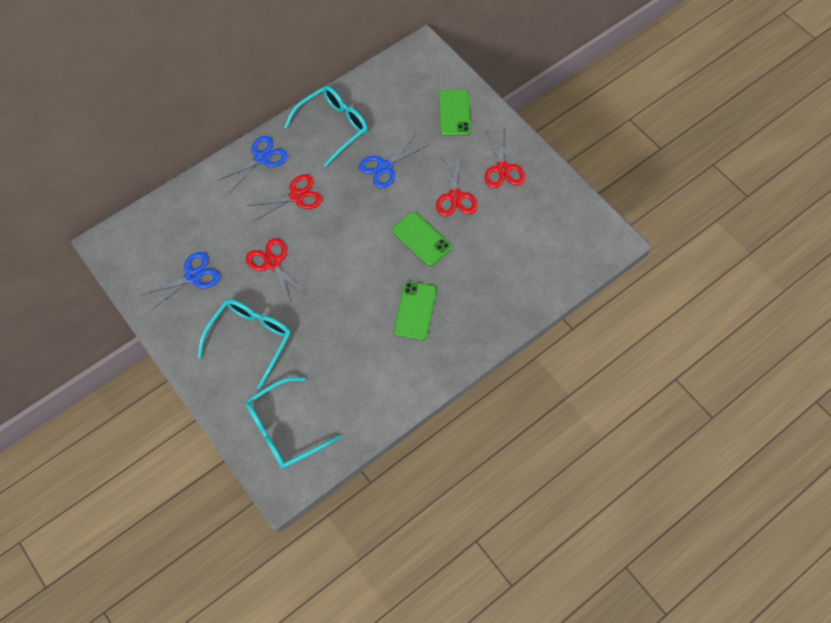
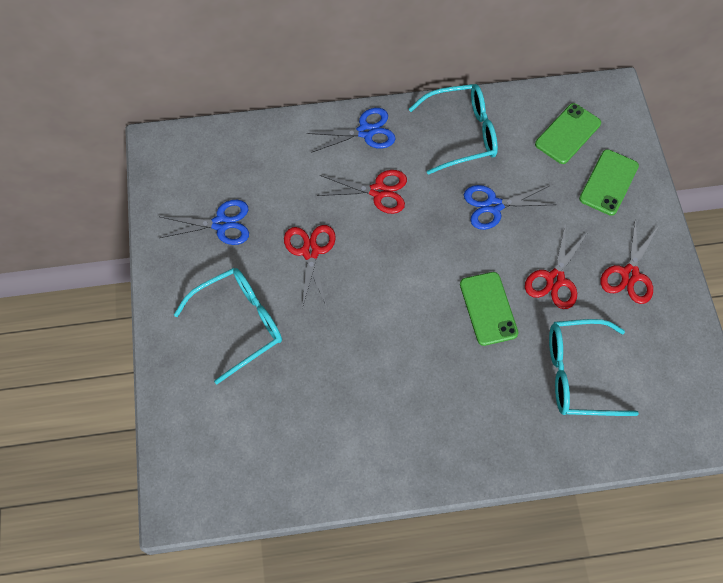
camera: 30 degrees right, 0 degrees up
turquoise glasses [245,377,341,469] -> turquoise glasses moved to [549,319,639,416]
green phone [393,281,436,341] -> green phone moved to [535,103,601,164]

